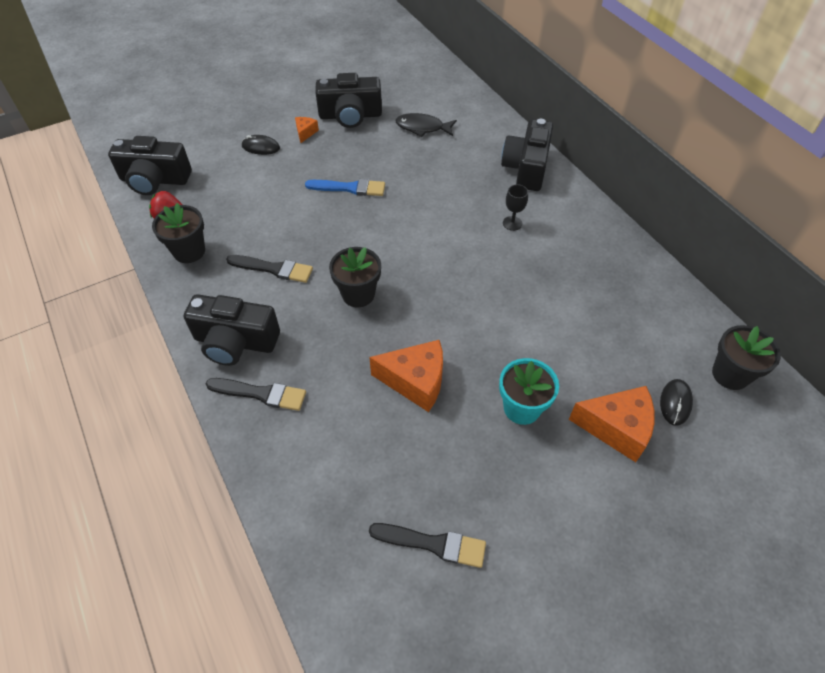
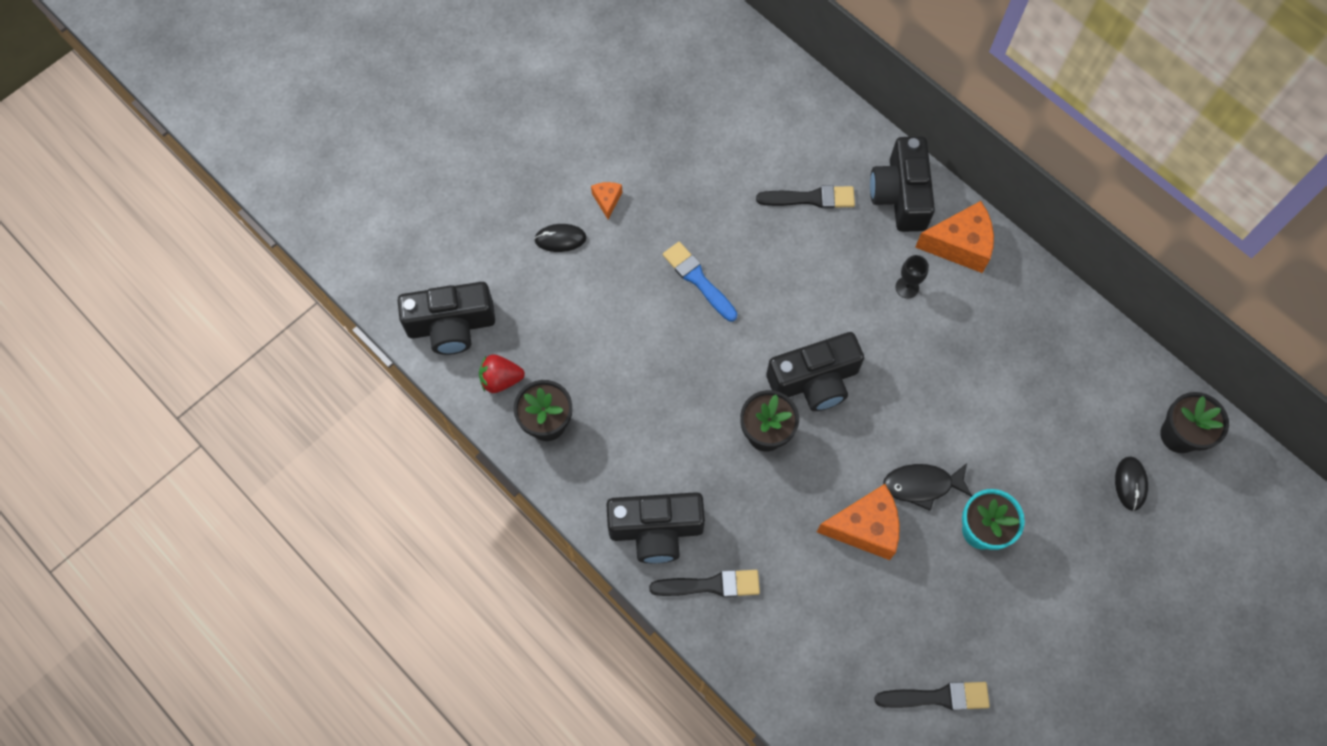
camera: 15 degrees left, 15 degrees up
black brush [226,255,313,283] -> black brush moved to [756,185,855,209]
blue brush [305,179,385,196] -> blue brush turned 120 degrees counterclockwise [663,242,738,322]
black camera [316,73,382,128] -> black camera moved to [766,332,864,411]
black fish [396,113,457,137] -> black fish moved to [883,463,972,511]
orange cheese [569,386,655,462] -> orange cheese moved to [915,201,994,273]

